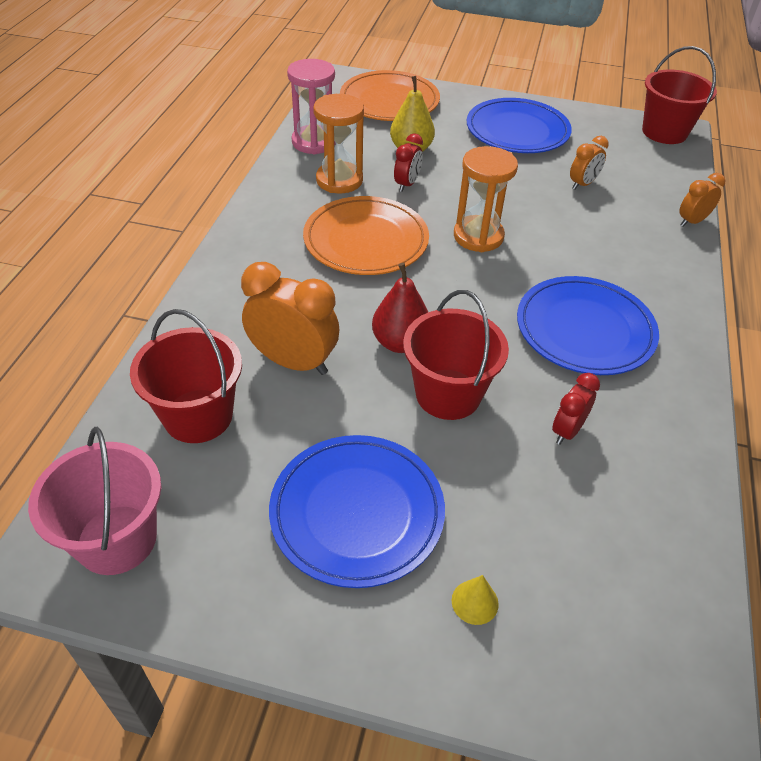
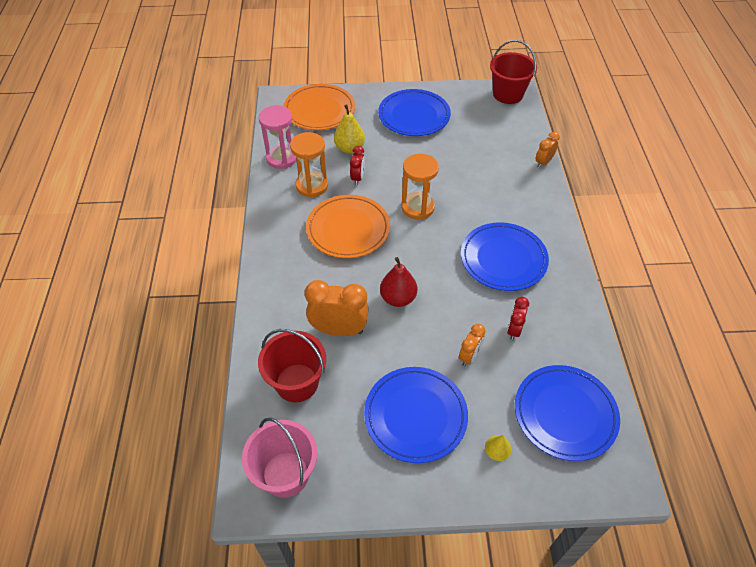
camera: 15 degrees left, 5 degrees up
red bucket [403,290,509,420] -> none
orange clock [570,136,609,190] -> orange clock moved to [459,324,486,367]
none -> blue plate [515,365,620,461]

